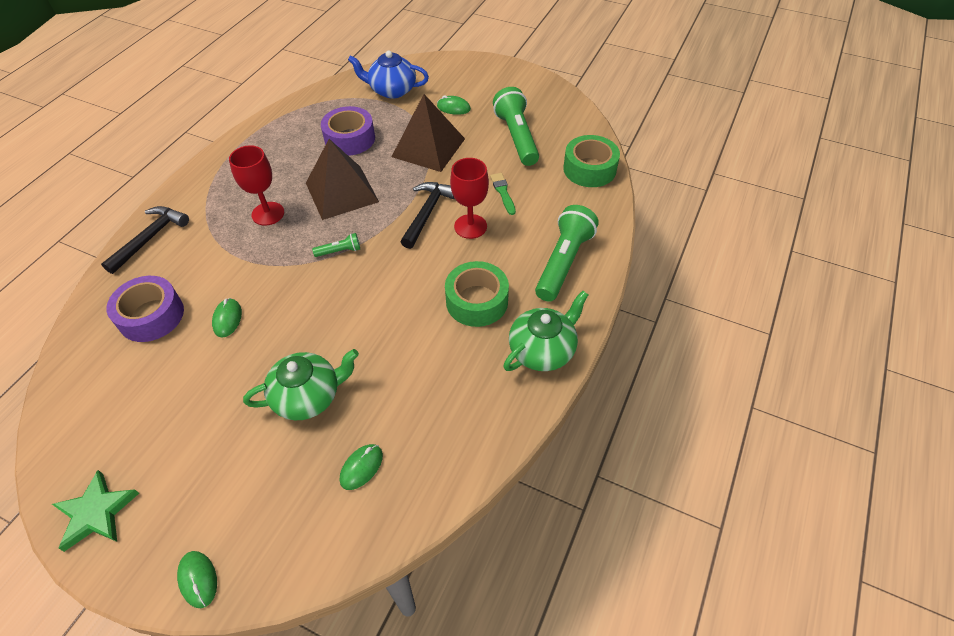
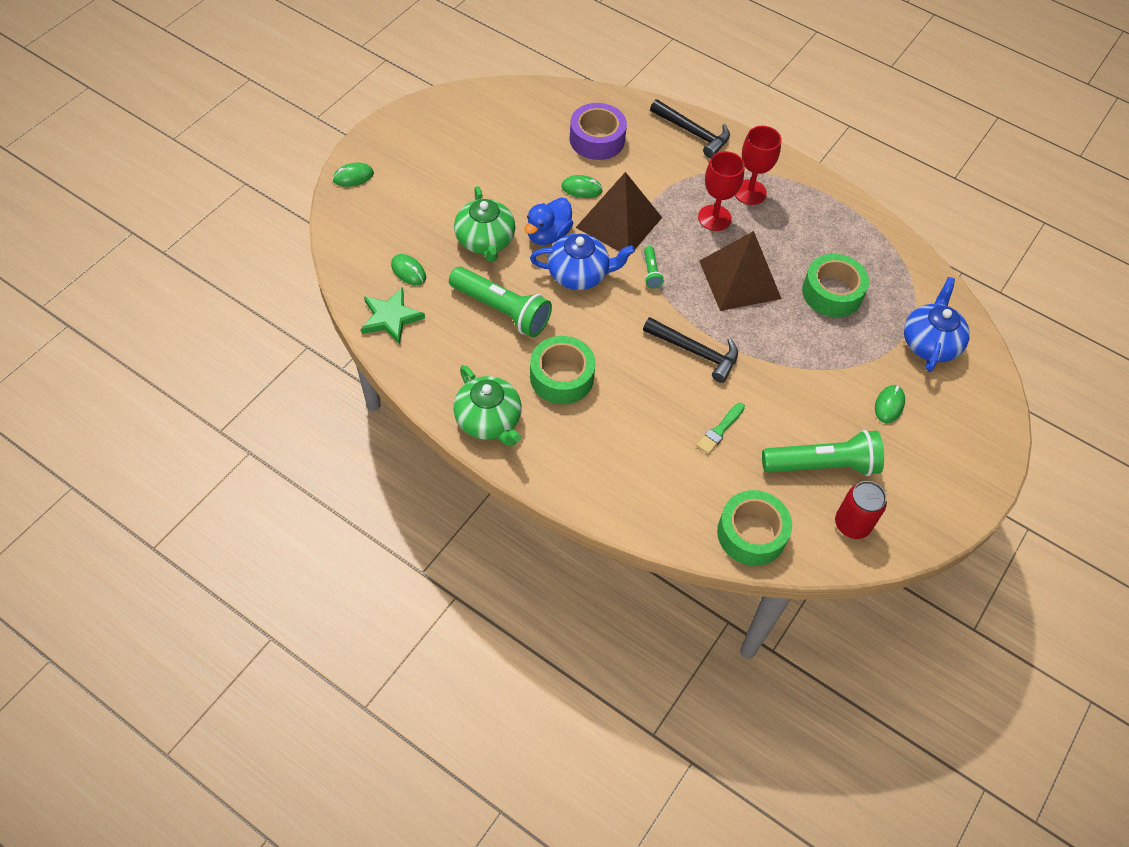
camera: 95 degrees right, 5 degrees up
green star [52,470,139,552] -> green star moved to [361,287,425,344]
purple tape [321,106,375,156] -> green tape [802,254,869,317]
brown pyramid [392,94,465,172] -> brown pyramid moved to [576,172,662,257]
red goblet [450,158,489,239] -> red goblet moved to [735,126,782,205]
green brush [490,173,516,215] -> green brush turned 135 degrees clockwise [697,403,745,454]
green flashlight [535,205,599,302] -> green flashlight moved to [449,267,552,337]
none -> blue duck [524,198,573,245]
none -> blue teapot [530,233,635,290]
none -> red can [835,481,887,539]

